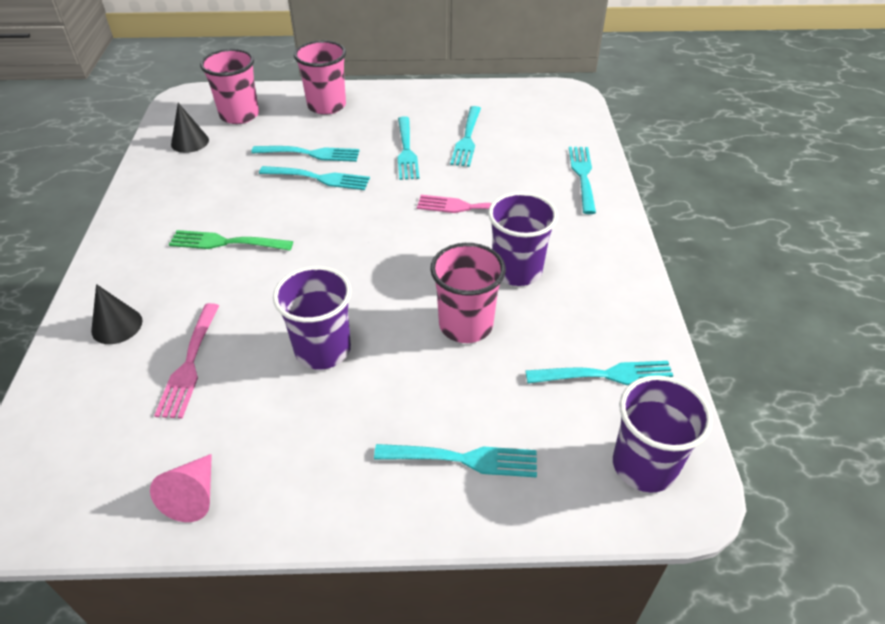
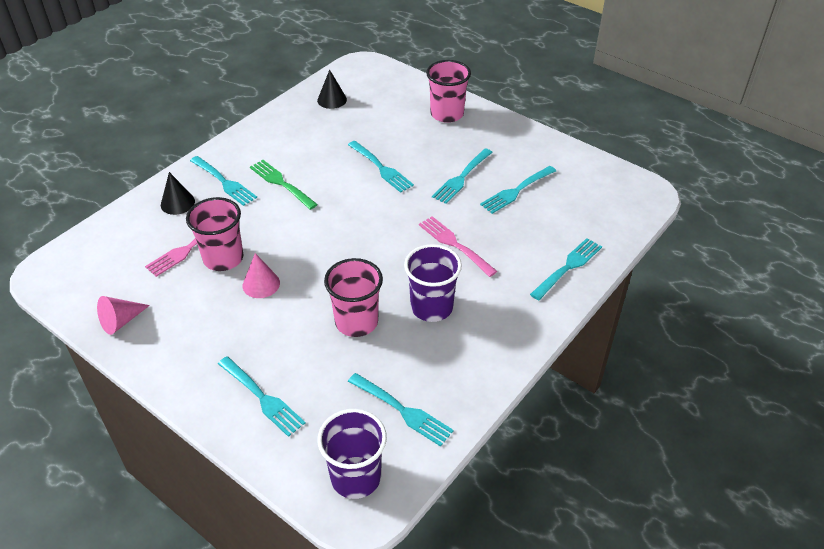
camera: 40 degrees right, 0 degrees up
pink cup [200,49,259,124] -> pink cup moved to [186,197,244,271]
turquoise fork [251,146,360,162] -> turquoise fork moved to [190,156,257,206]
purple cup [273,266,352,370] -> pink cone [243,253,280,298]

